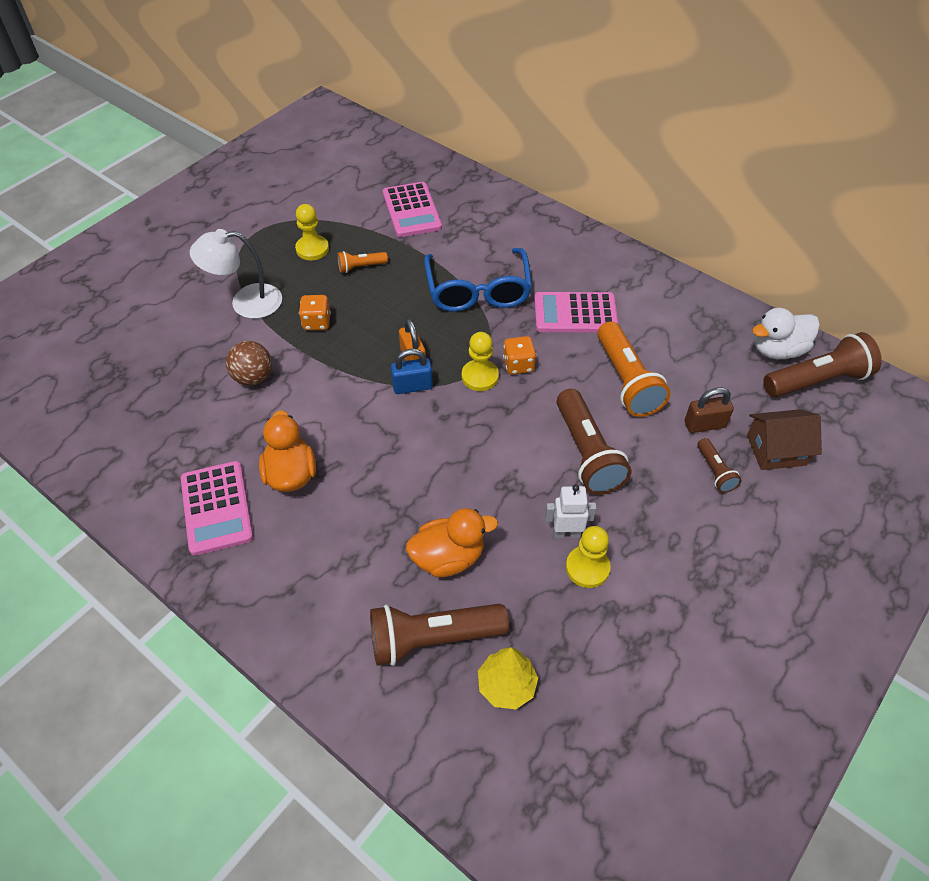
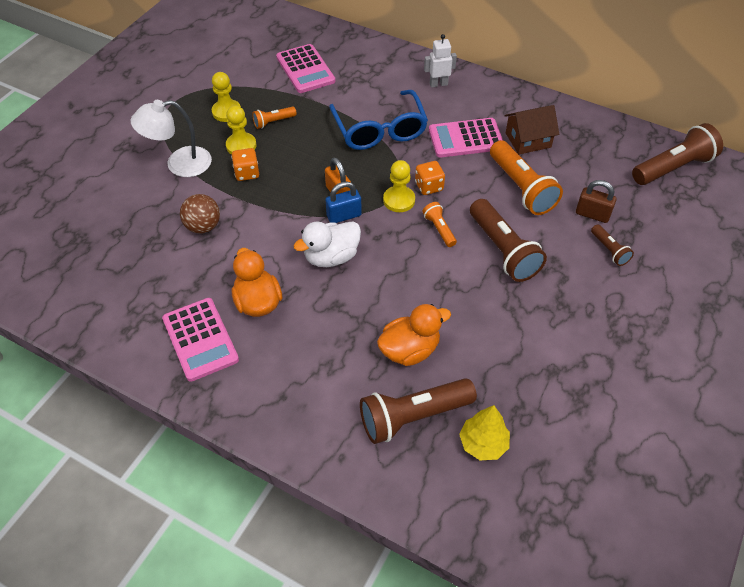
camera: 10 degrees left, 0 degrees up
white robot [545,484,596,538] -> white robot moved to [424,34,457,87]
yellow pawn [566,526,611,588] -> yellow pawn moved to [226,106,257,155]
brown padlock [685,387,734,433] -> brown padlock turned 45 degrees clockwise [576,180,617,223]
brown house [747,409,822,470] -> brown house moved to [505,105,559,154]
white duck [752,308,820,359] -> white duck moved to [293,221,361,267]
none -> orange flashlight [422,202,457,247]

